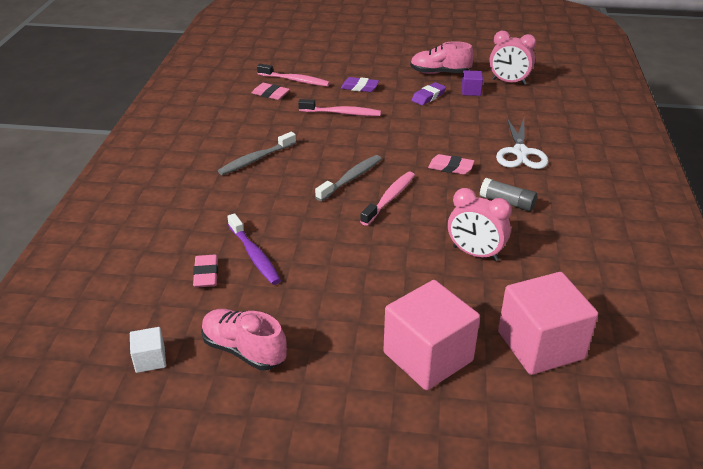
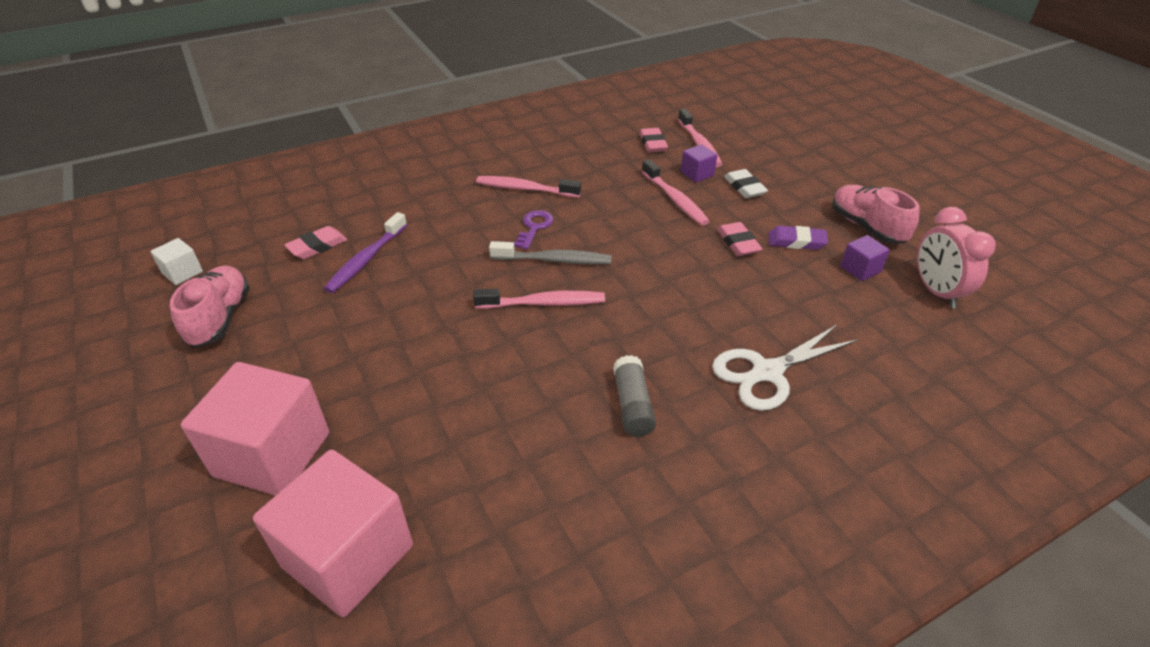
camera: 55 degrees right, 5 degrees up
grey toothbrush [218,132,296,175] -> pink toothbrush [476,176,581,198]
purple eraser [341,77,379,92] -> white eraser [724,169,768,198]
pink eraser [428,154,474,175] -> pink eraser moved to [717,222,762,256]
pink clock [448,188,512,261] -> none
none -> purple key [514,210,553,250]
none -> purple cube [681,144,717,182]

